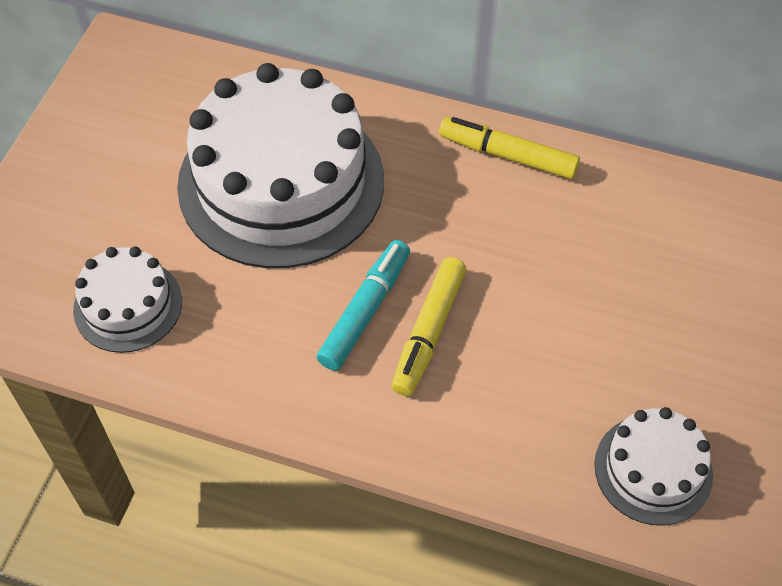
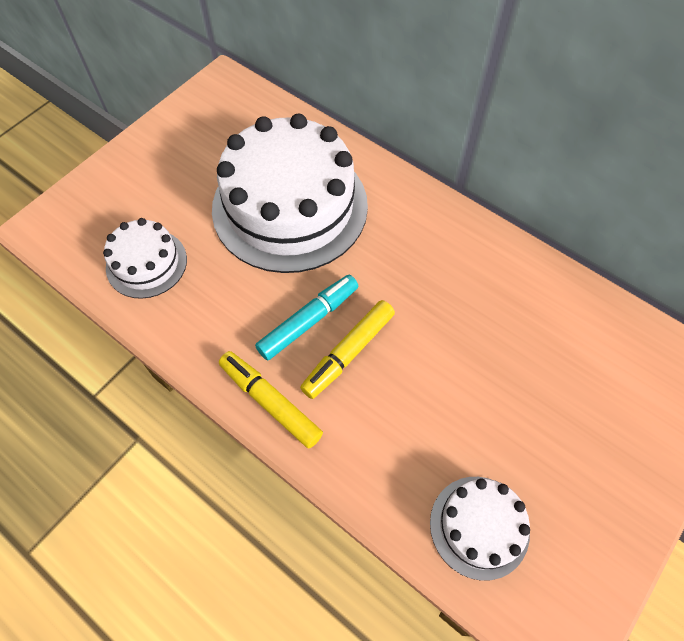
camera: 20 degrees right, 5 degrees up
yellow marker [439,117,580,179] -> yellow marker moved to [219,351,323,449]

